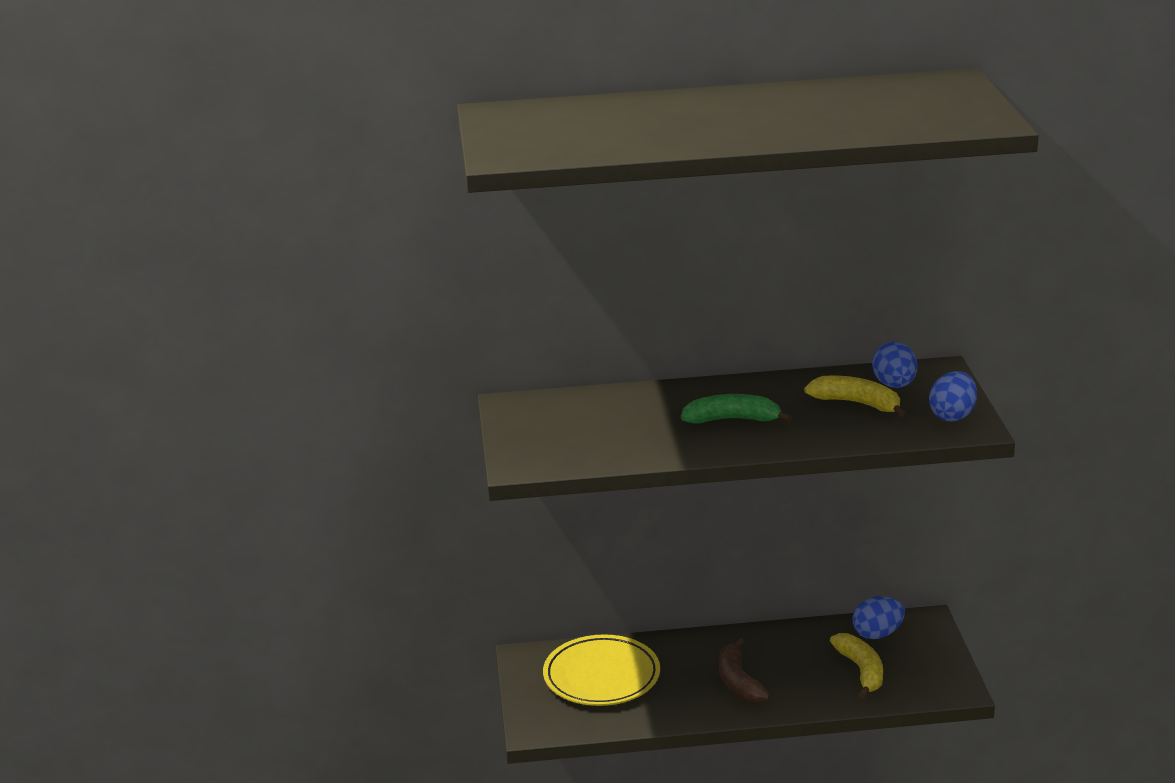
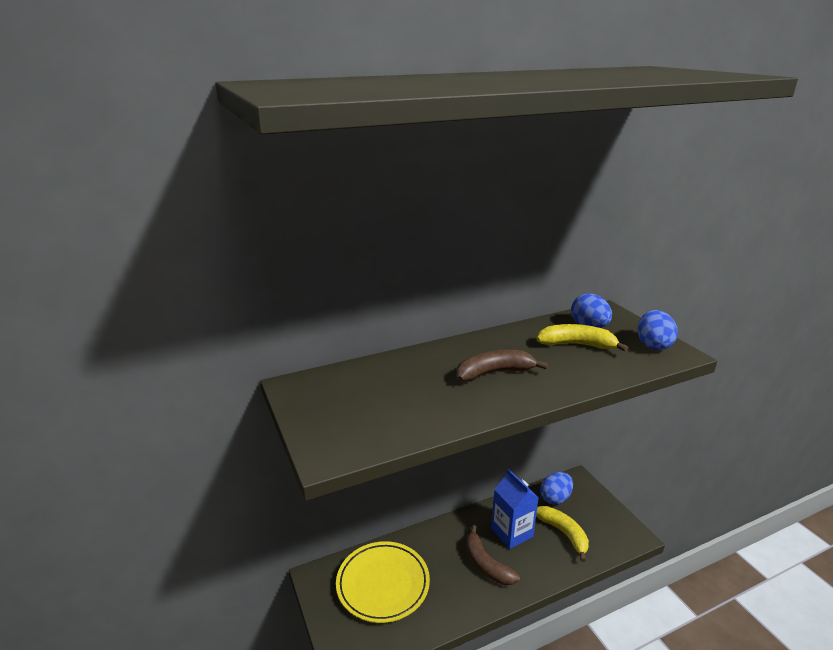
camera: 20 degrees left, 0 degrees up
green banana [681,394,792,424] -> brown banana [456,350,548,382]
none -> blue carton [491,469,539,549]

